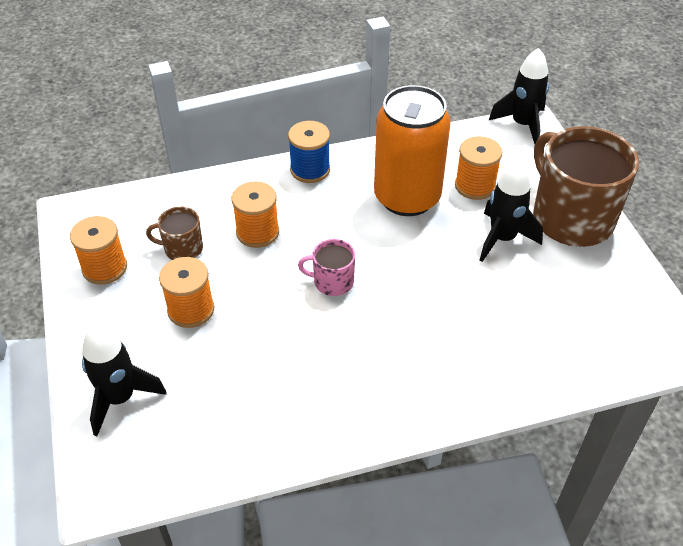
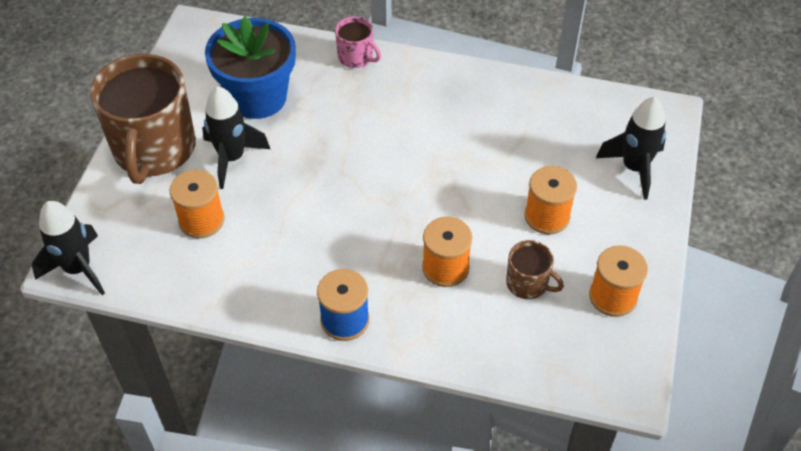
camera: 150 degrees left, 5 degrees up
pink mug [298,239,355,296] -> pink mug moved to [335,16,381,68]
orange can [374,85,451,216] -> none
none -> blue flower pot [205,16,296,119]

